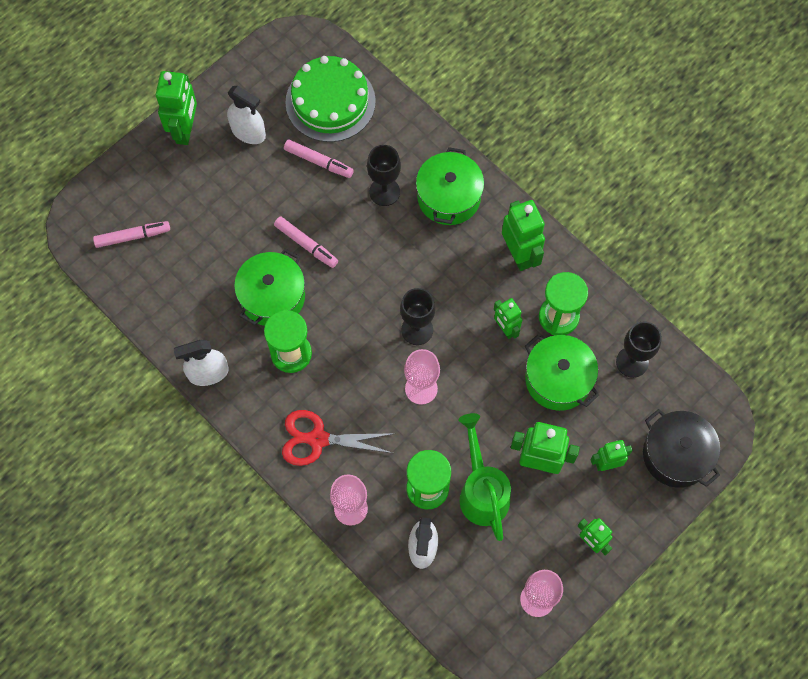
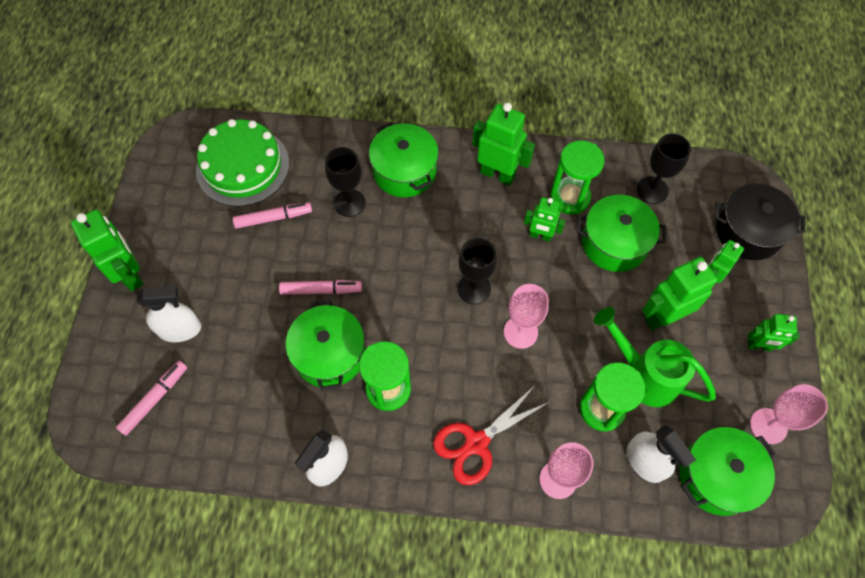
camera: 40 degrees left, 5 degrees down
white spray bottle [227,86,266,144] -> white spray bottle moved to [137,286,201,342]
none -> green pot [679,427,776,516]

